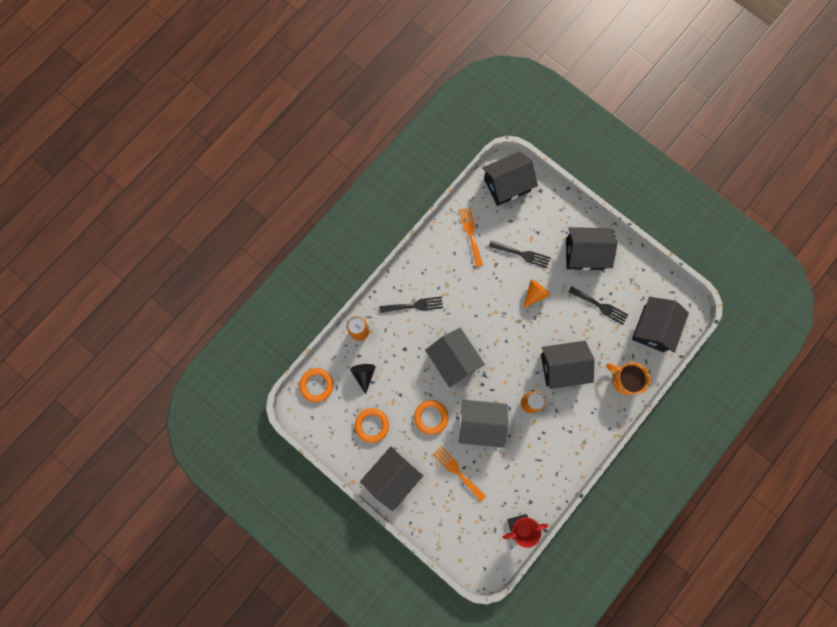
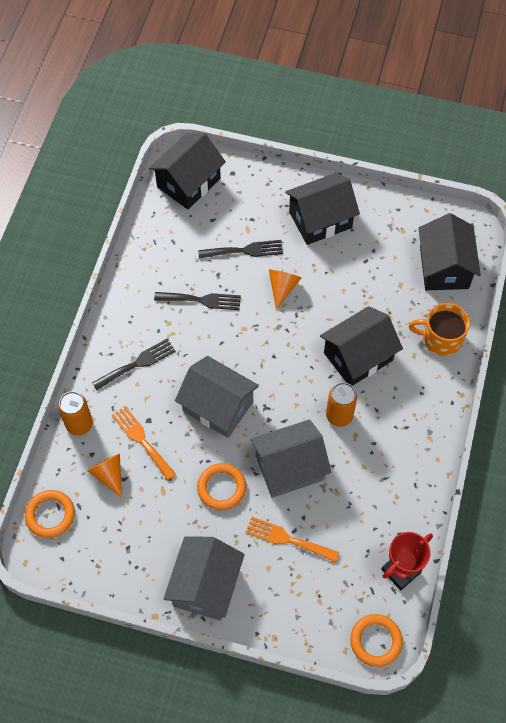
camera: 25 degrees left, 15 degrees down
black cone [350,364,376,395] -> orange cone [87,453,122,498]
orange ring [355,408,389,443] -> orange ring moved to [350,614,403,667]
black house [360,446,423,511] -> grey house [163,536,245,621]
orange fork [459,207,483,267] -> orange fork moved to [112,406,176,480]
black fork [568,286,628,325] -> black fork moved to [154,292,241,310]

